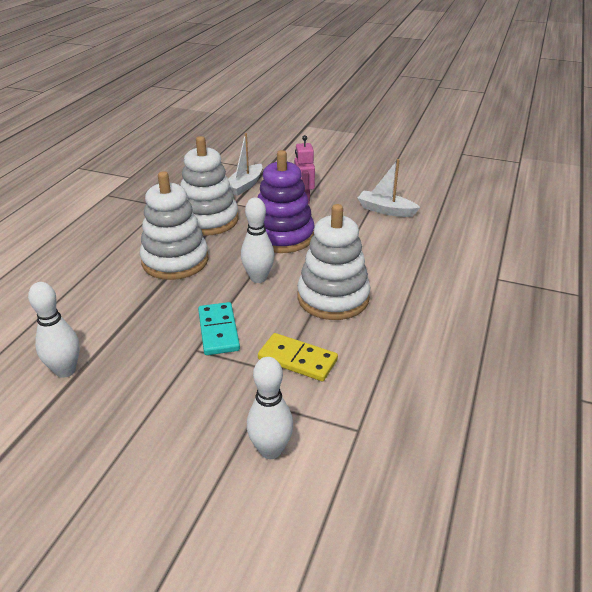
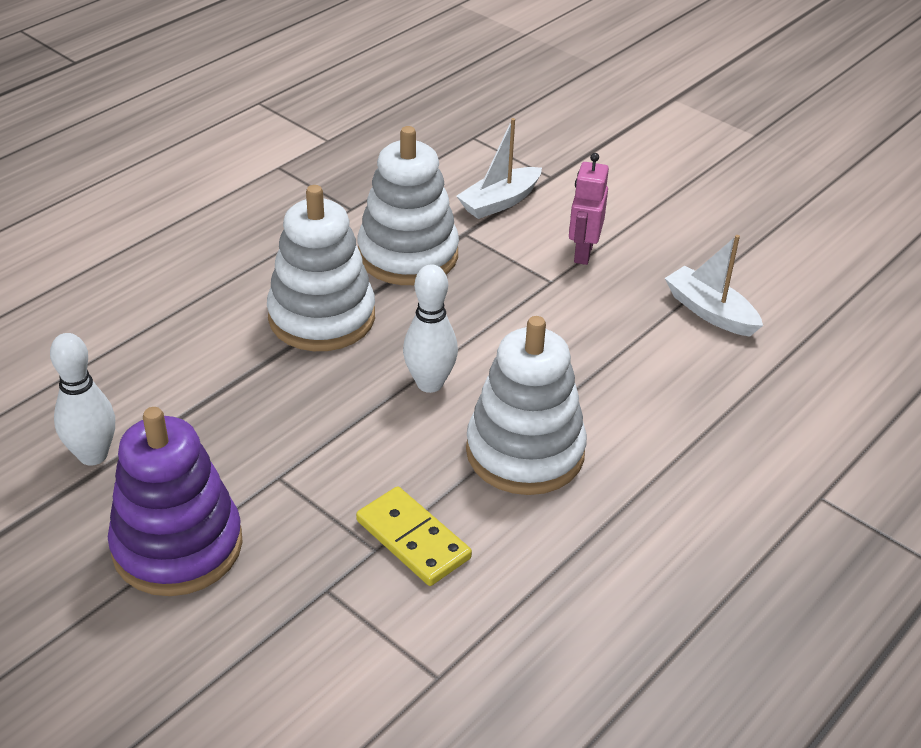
camera: 20 degrees right, 5 degrees up
turquoise domino [198,302,240,355] -> none
white bowling pin [247,357,293,459] -> none
purple stacking toy [257,150,315,253] -> purple stacking toy moved to [108,407,242,596]

